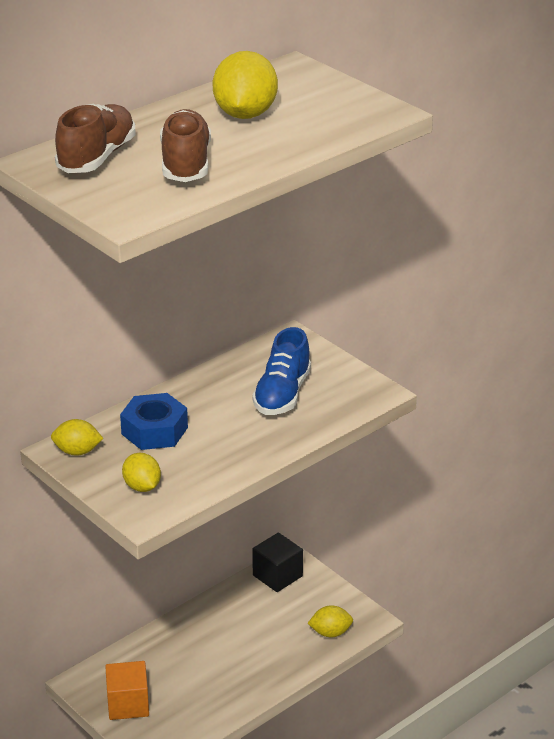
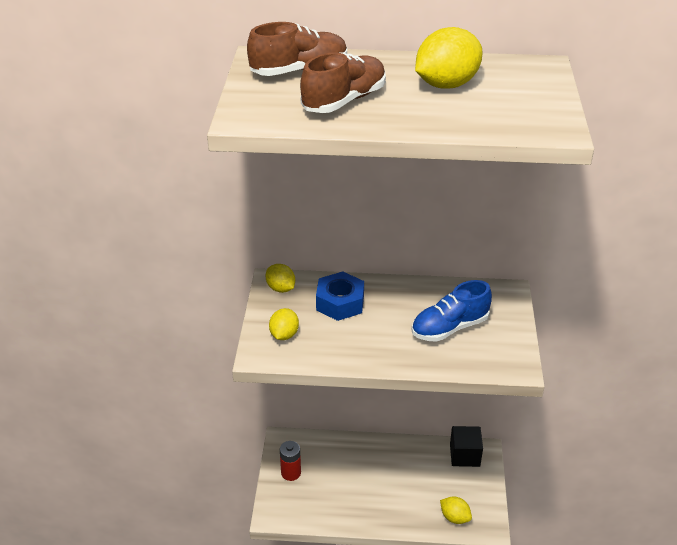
camera: 45 degrees right, 5 degrees up
orange cube [105,661,149,720] -> red battery [280,441,301,481]

